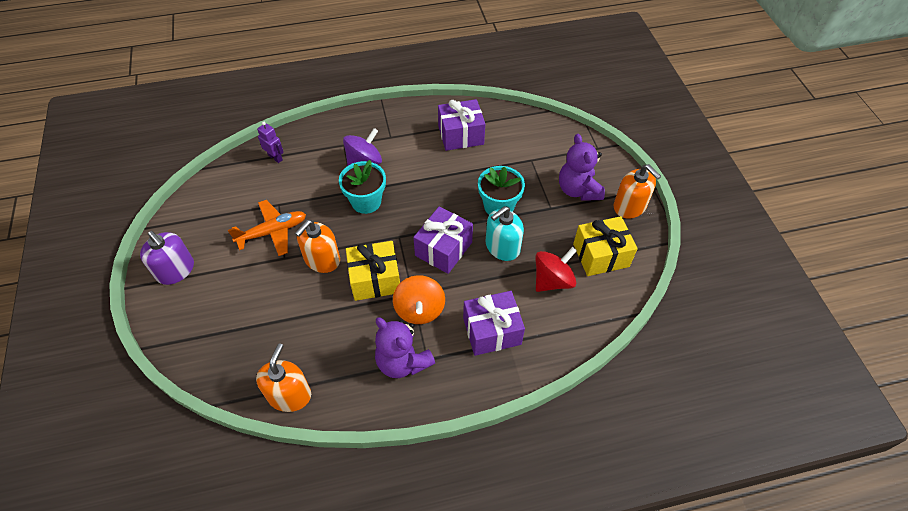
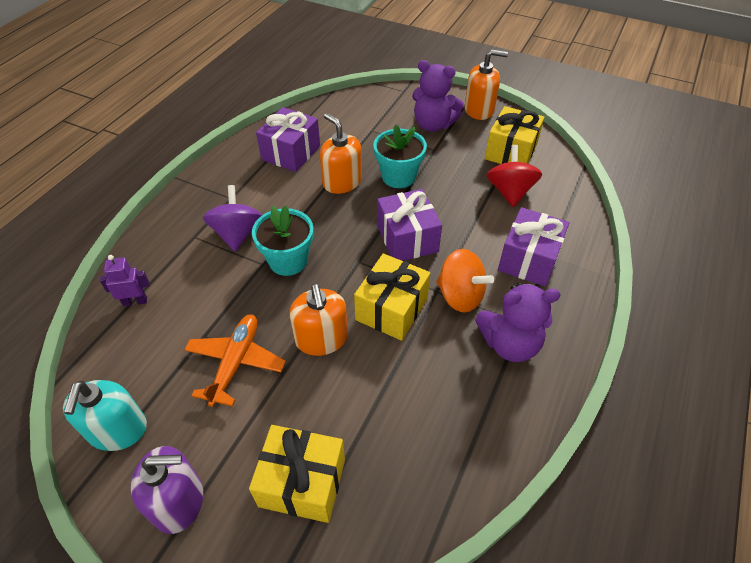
camera: 50 degrees left, 5 degrees down
orange soap dispenser [256,343,311,412] -> orange soap dispenser moved to [320,113,362,194]
turquoise soap dispenser [486,206,524,261] -> turquoise soap dispenser moved to [63,380,147,451]
none -> yellow gift [249,425,345,523]

